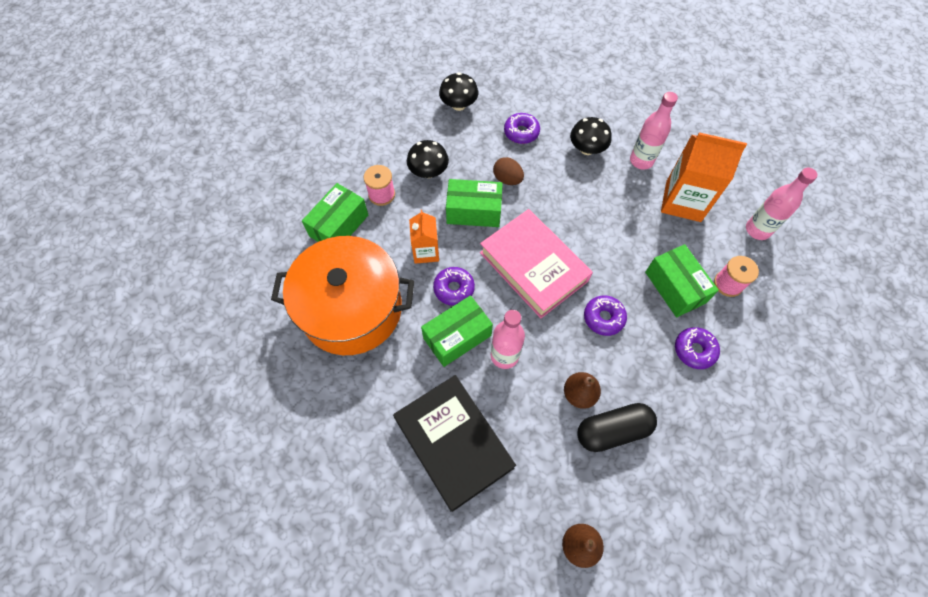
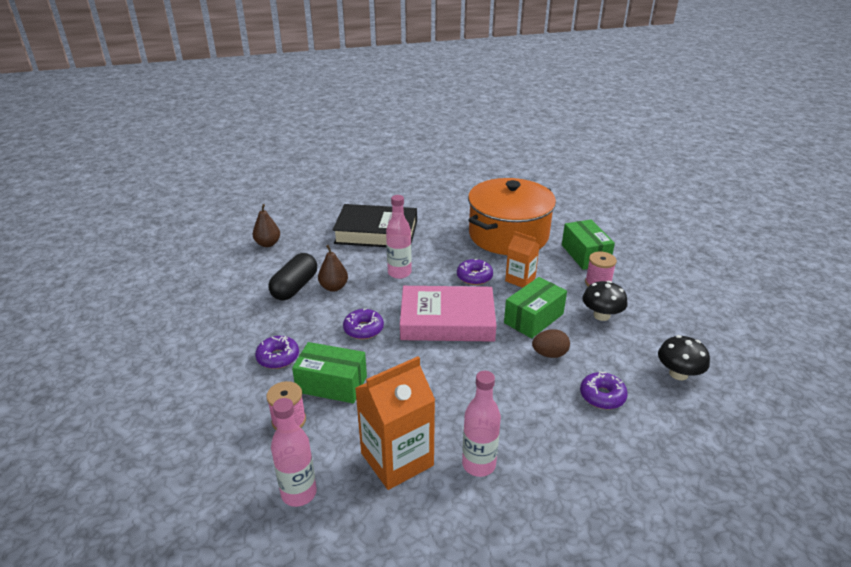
camera: 130 degrees right, 30 degrees down
green box [421,295,493,367] -> none
black mushroom [570,117,612,155] -> none

